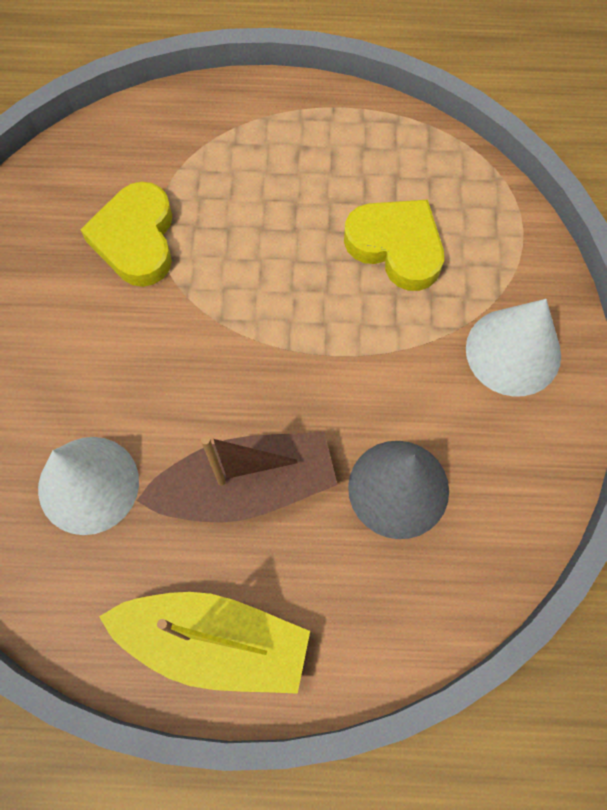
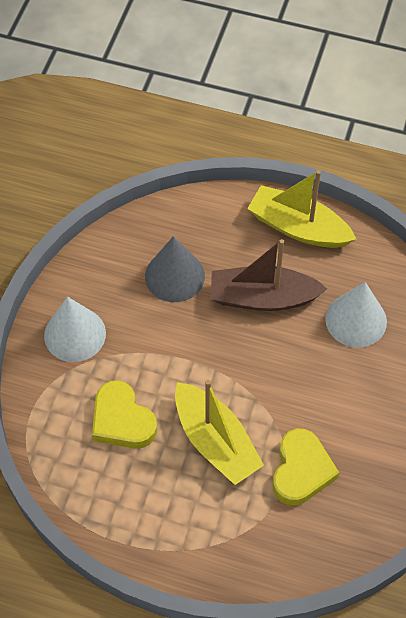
camera: 165 degrees left, 10 degrees down
none -> yellow boat [175,380,264,485]

